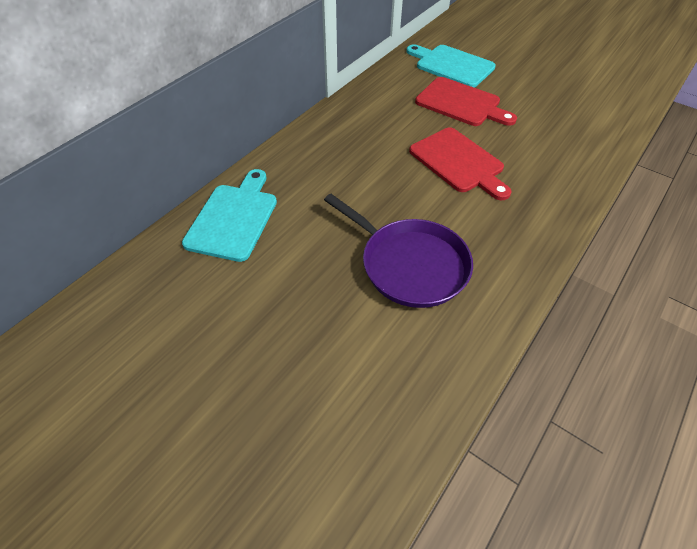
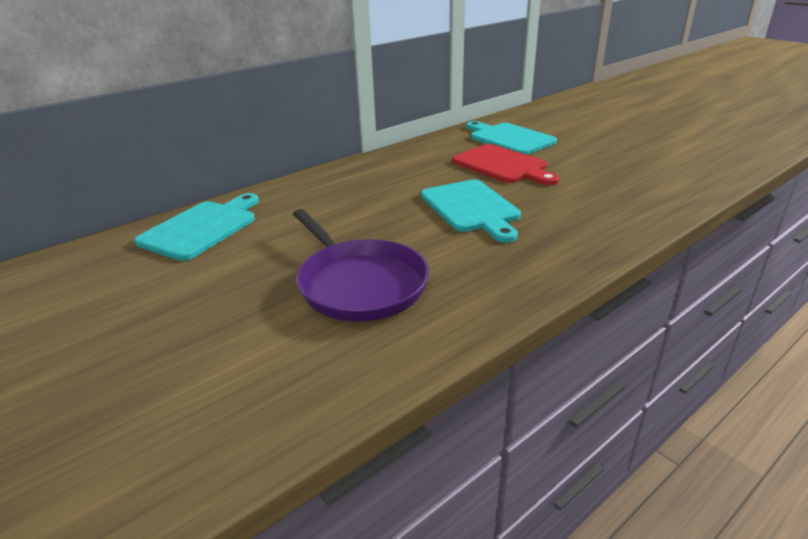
camera: 15 degrees right, 20 degrees down
red cutting board [409,127,512,200] -> turquoise cutting board [421,179,521,243]

